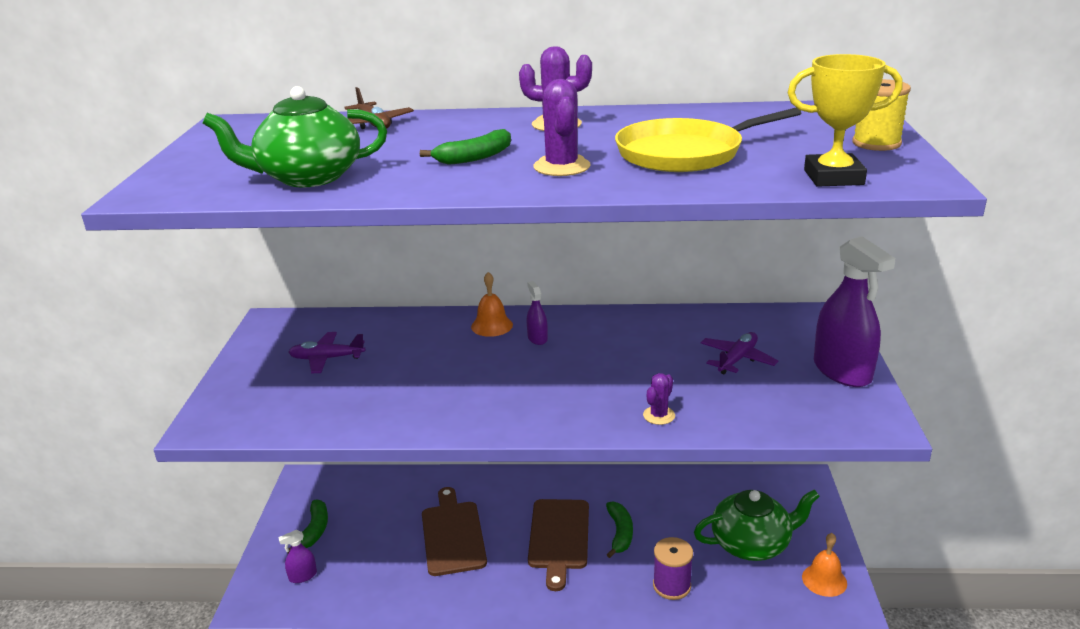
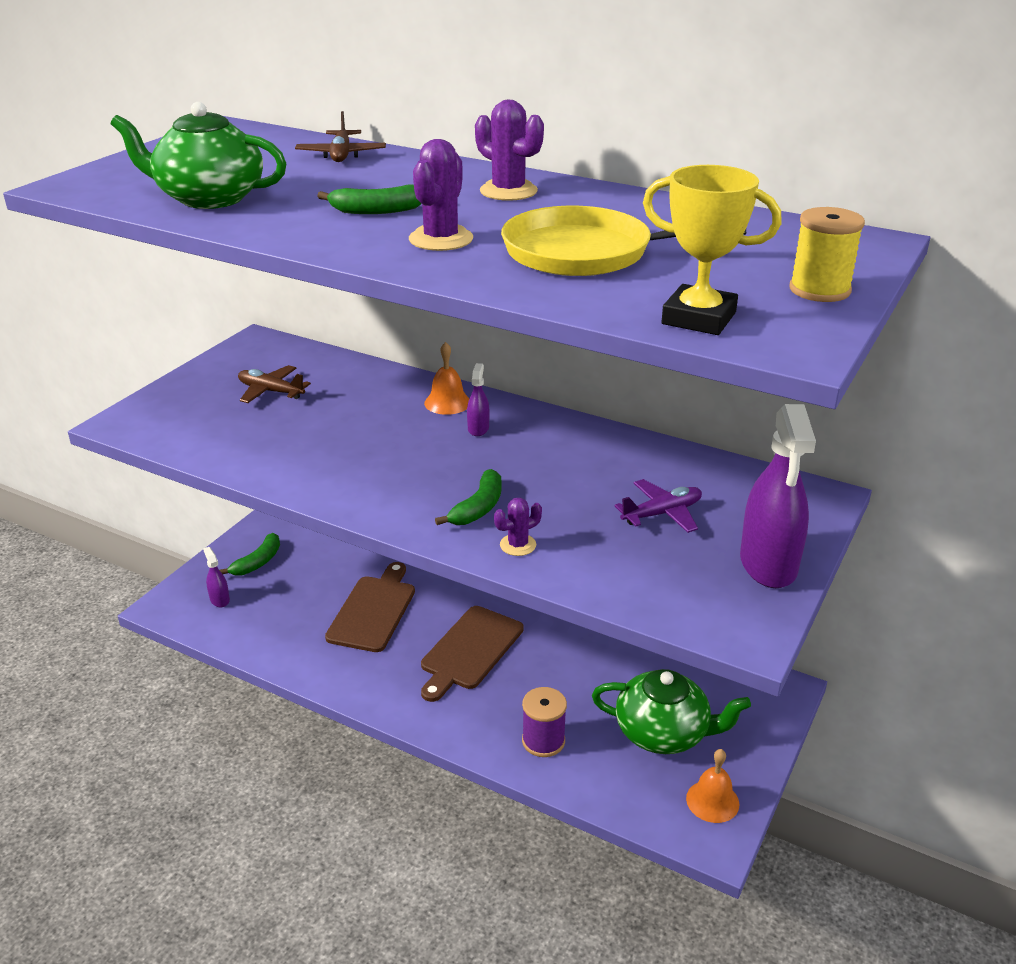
camera: 25 degrees right, 5 degrees up
purple spray bottle [278,530,317,583] -> purple spray bottle turned 60 degrees clockwise [203,547,230,607]
purple plane [289,332,365,373] -> brown plane [238,365,311,403]
green banana [606,502,633,558] -> green banana moved to [435,469,502,525]

